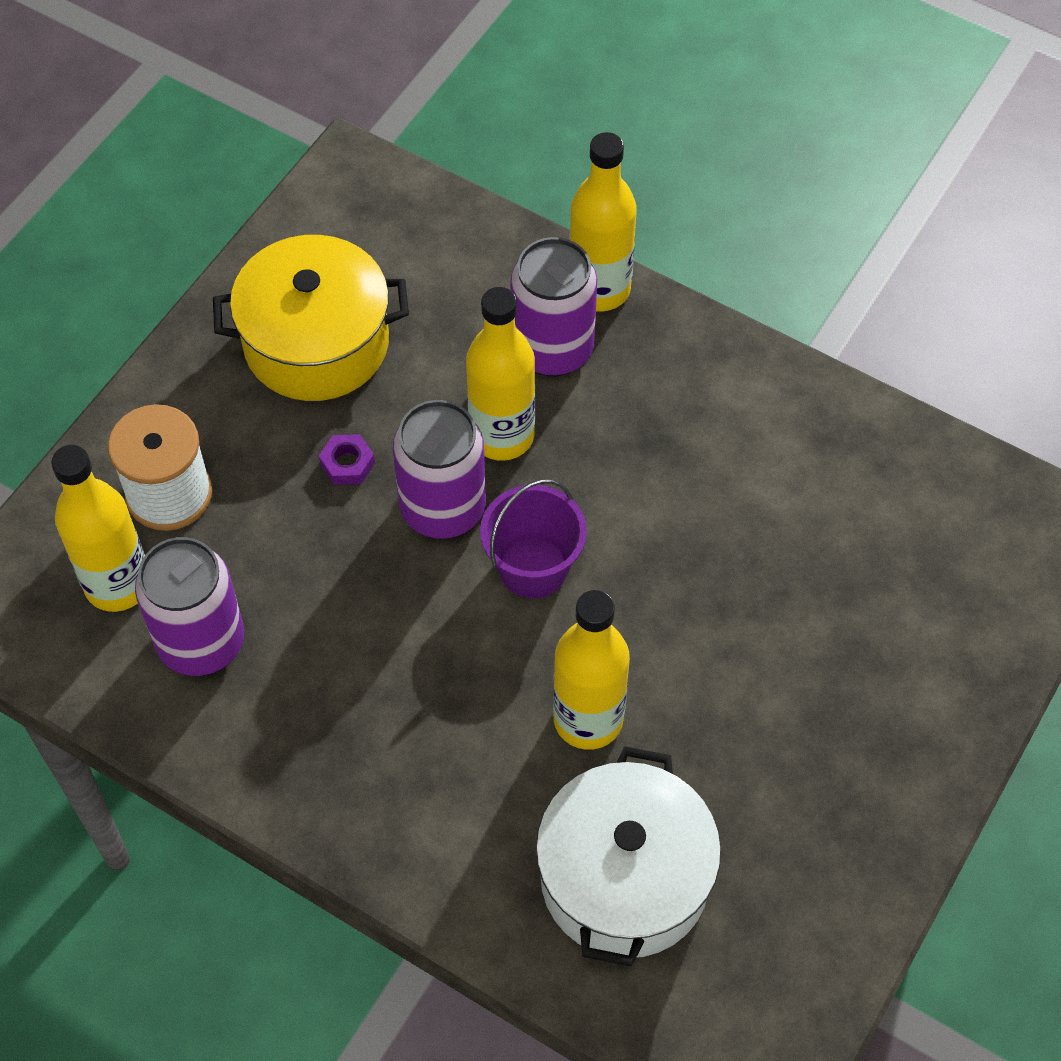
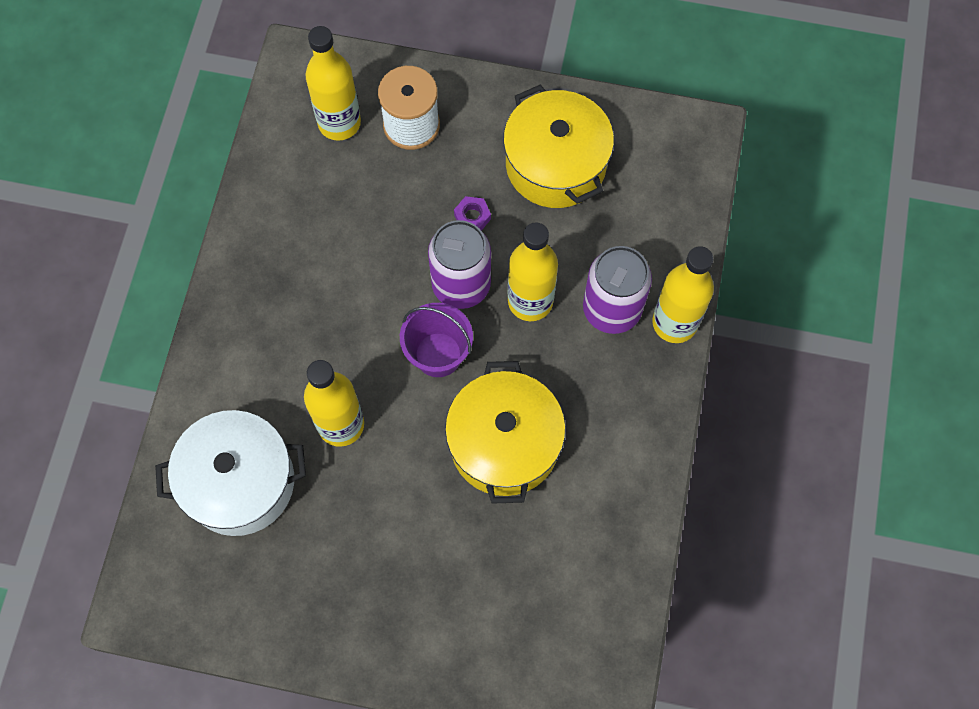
camera: 70 degrees right, 10 degrees up
purple can [135,537,244,676] -> none
none -> yellow pot [445,361,566,504]

